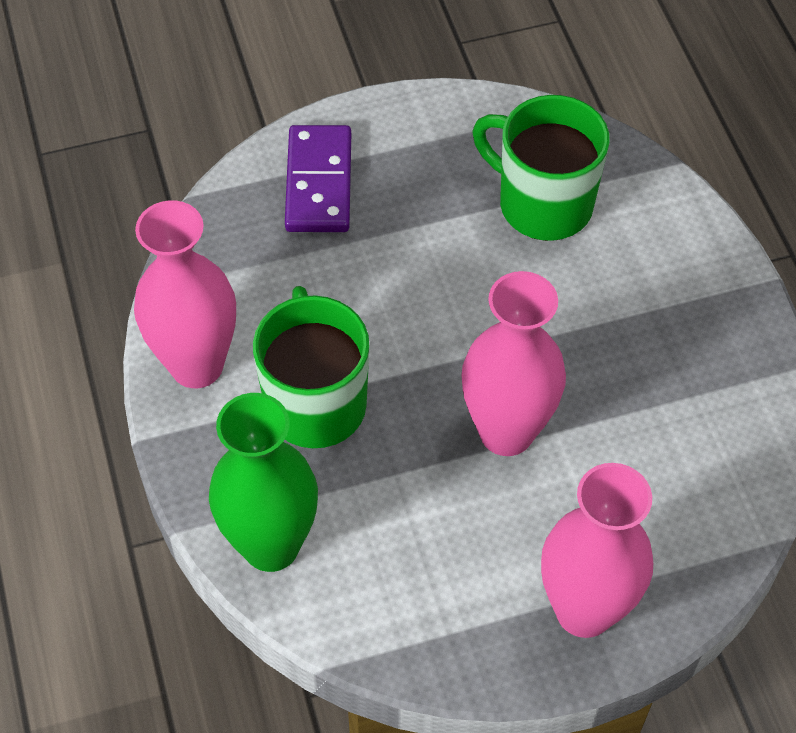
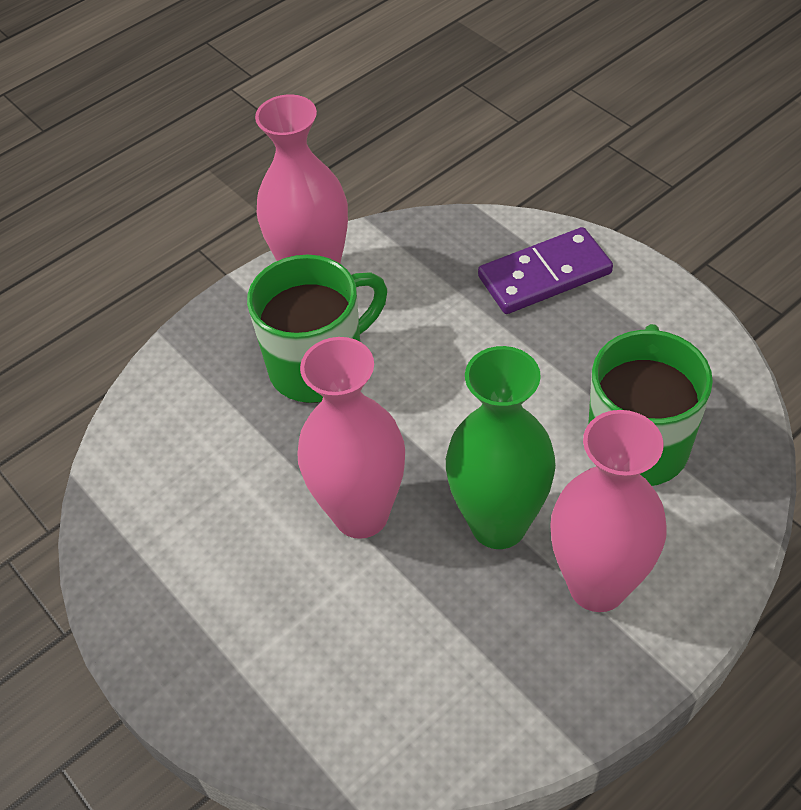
camera: 70 degrees right, 5 degrees down
green vase [209,393,318,572] -> green vase moved to [446,346,556,549]
pink vase [541,463,653,638] -> pink vase moved to [550,410,667,612]

